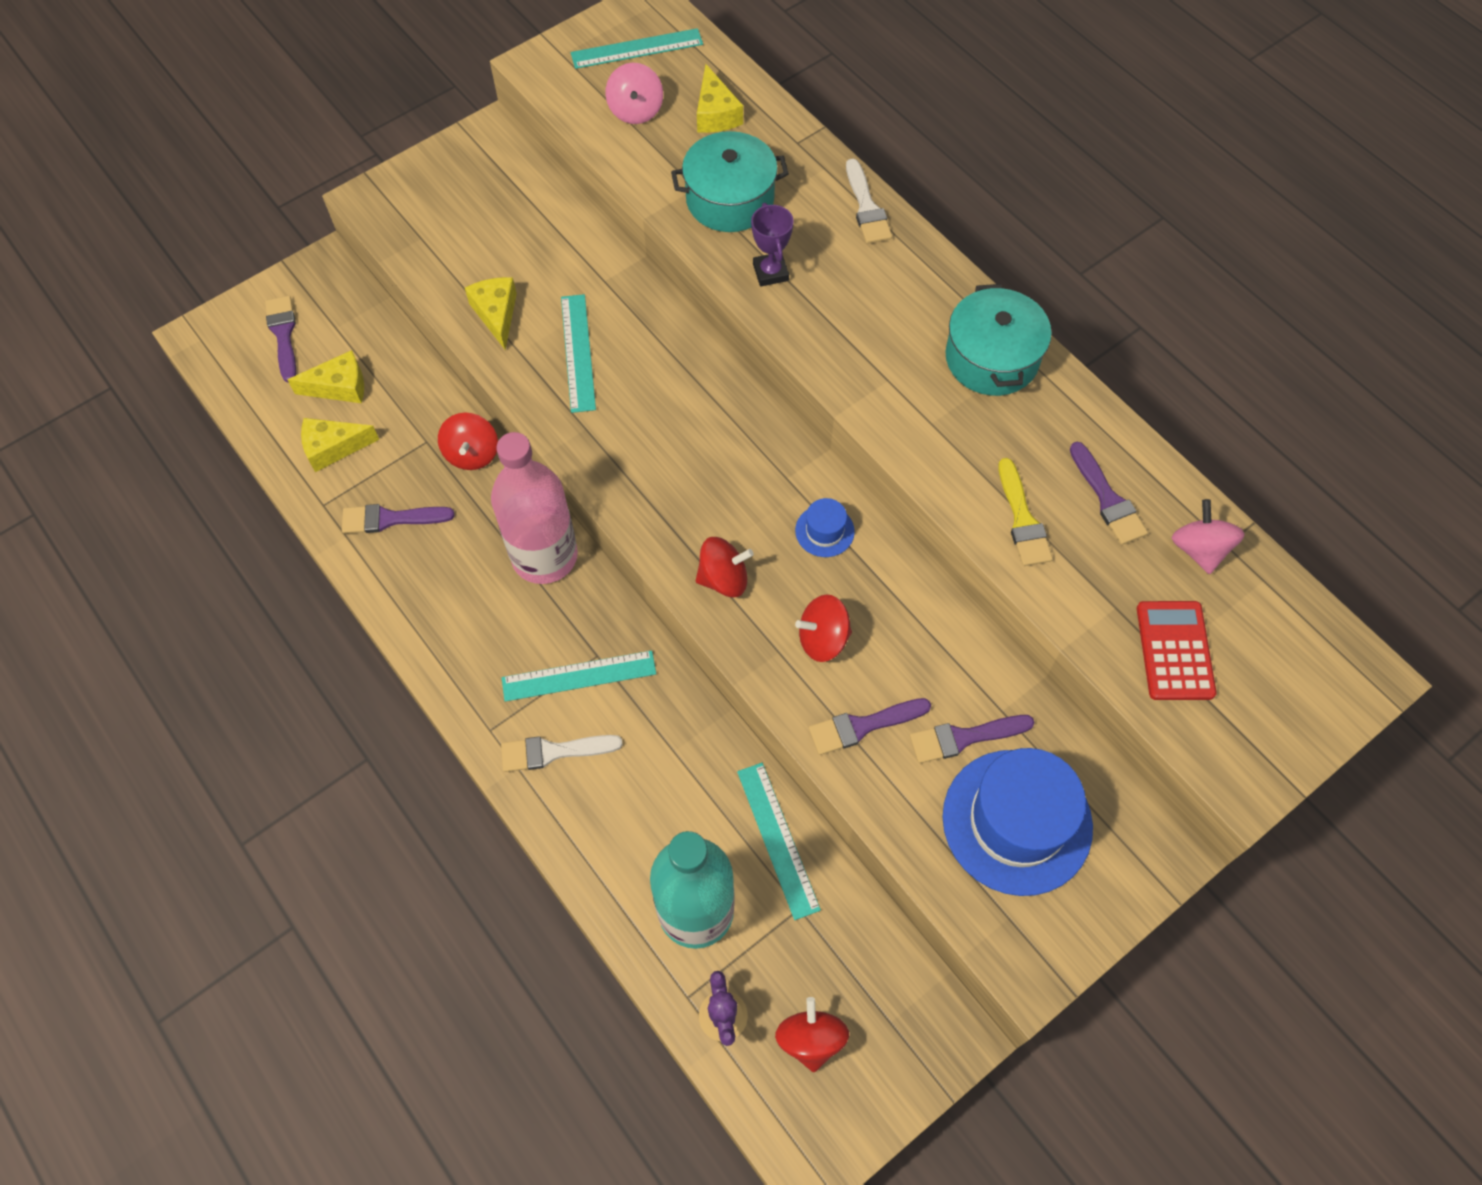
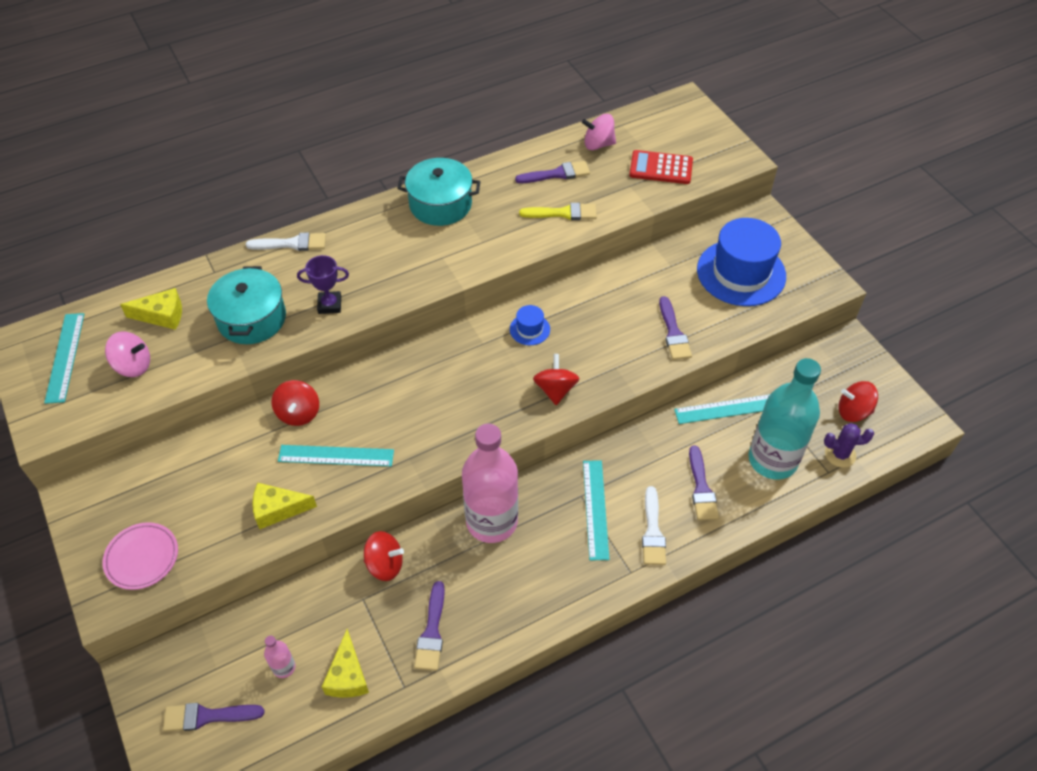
camera: 80 degrees left, 10 degrees down
yellow cheese [288,350,364,403] -> pink bottle [264,636,295,678]
red spinning top [795,594,852,662] -> red spinning top moved to [272,380,319,426]
purple brush [910,715,1035,763] -> purple brush moved to [689,445,719,520]
none -> pink plate [103,522,178,590]

